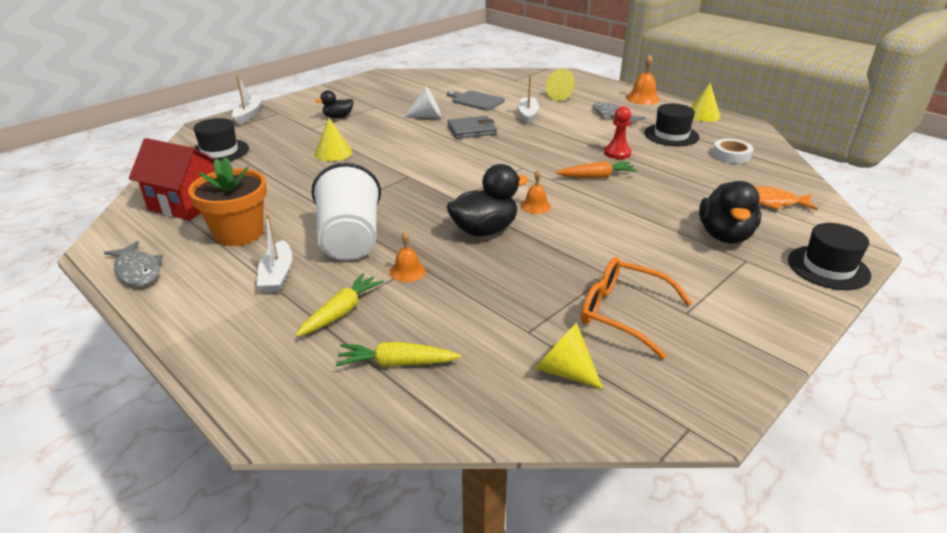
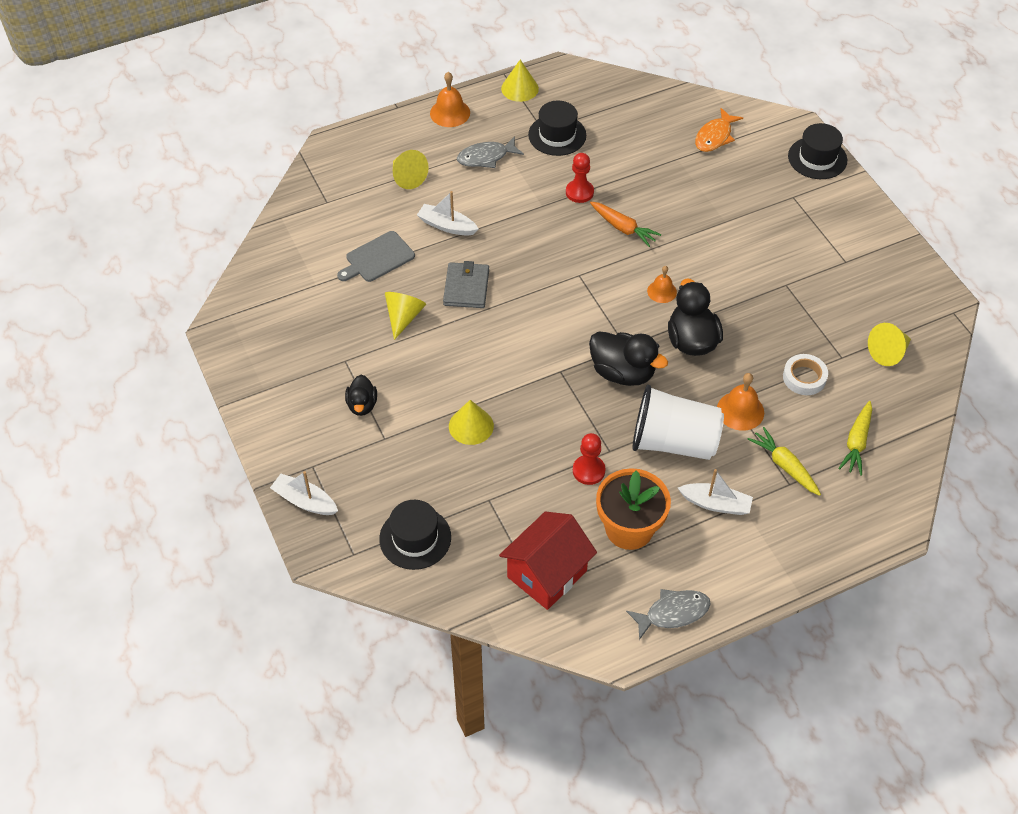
camera: 70 degrees left, 20 degrees up
orange bell [390,232,426,282] -> orange bell [717,373,764,431], size x1.51
white cone [404,86,441,118] -> yellow cone [385,292,426,340]
orange carrot [556,161,637,179] -> orange carrot turned 120 degrees clockwise [590,202,661,247]
orange glasses [581,257,692,359] -> none
black duck [699,181,761,243] -> black duck moved to [589,331,668,386]
white tape [712,139,753,163] -> white tape moved to [783,354,828,395]
none -> red pawn [573,433,606,485]

